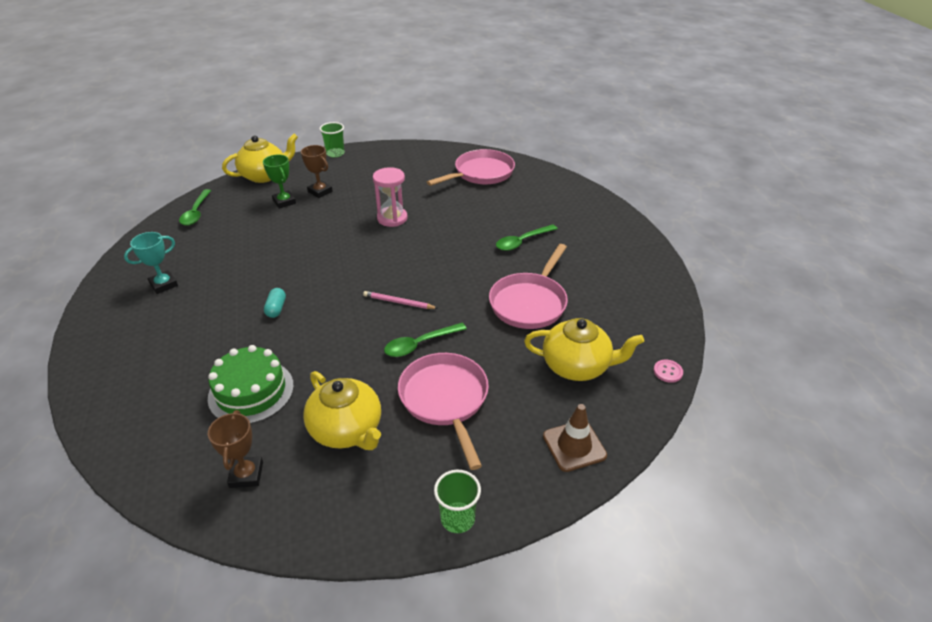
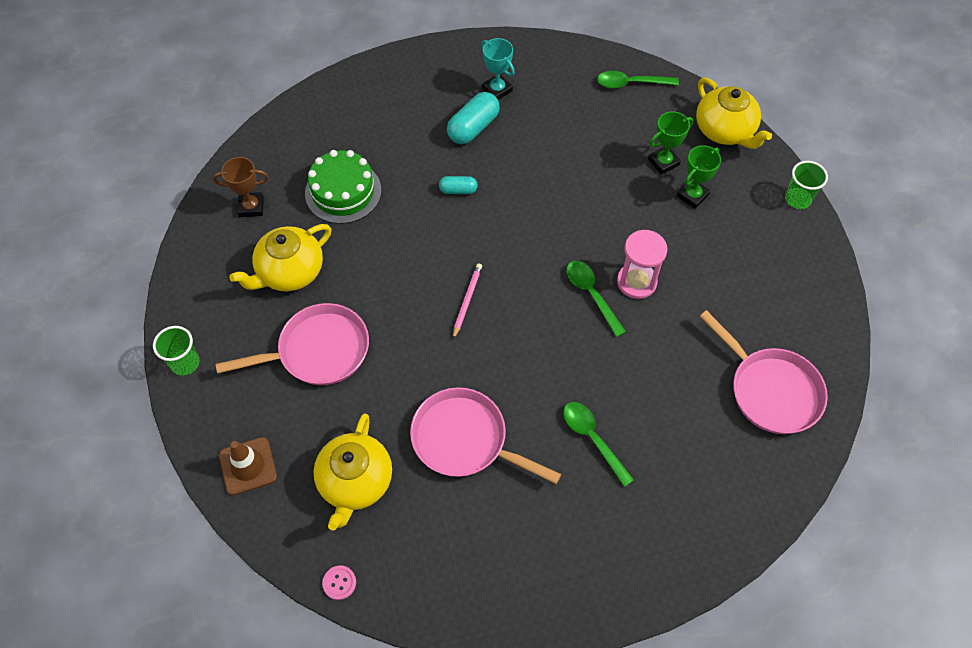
camera: 90 degrees right, 20 degrees up
brown trophy [301,145,333,198] -> green trophy [677,145,721,209]
green spoon [384,323,467,357] -> green spoon moved to [566,261,626,337]
none -> turquoise capsule [447,92,500,144]

